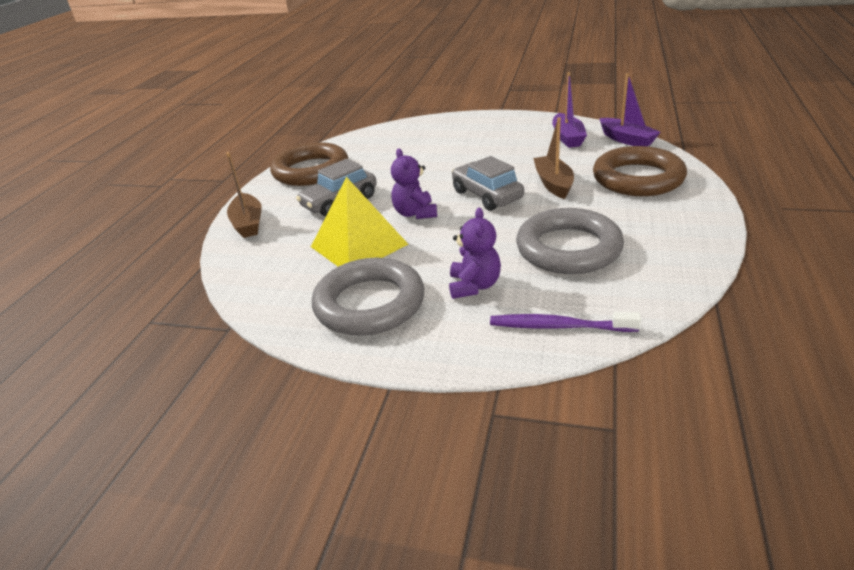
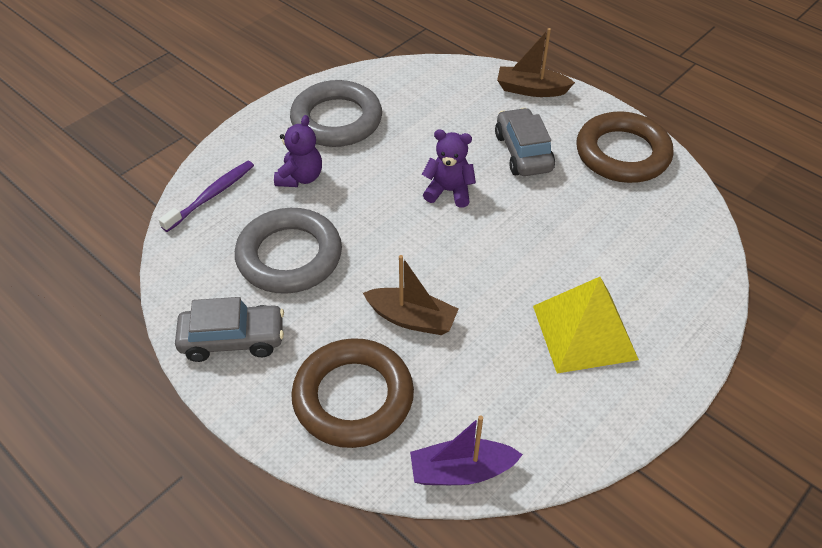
camera: 115 degrees right, 15 degrees up
yellow pyramid [311,177,408,266] -> yellow pyramid moved to [533,277,639,374]
purple teddy bear [449,208,501,299] -> purple teddy bear turned 105 degrees counterclockwise [274,115,322,187]
grey car [452,156,524,211] -> grey car moved to [175,297,284,362]
purple boat [552,72,587,148] -> none

